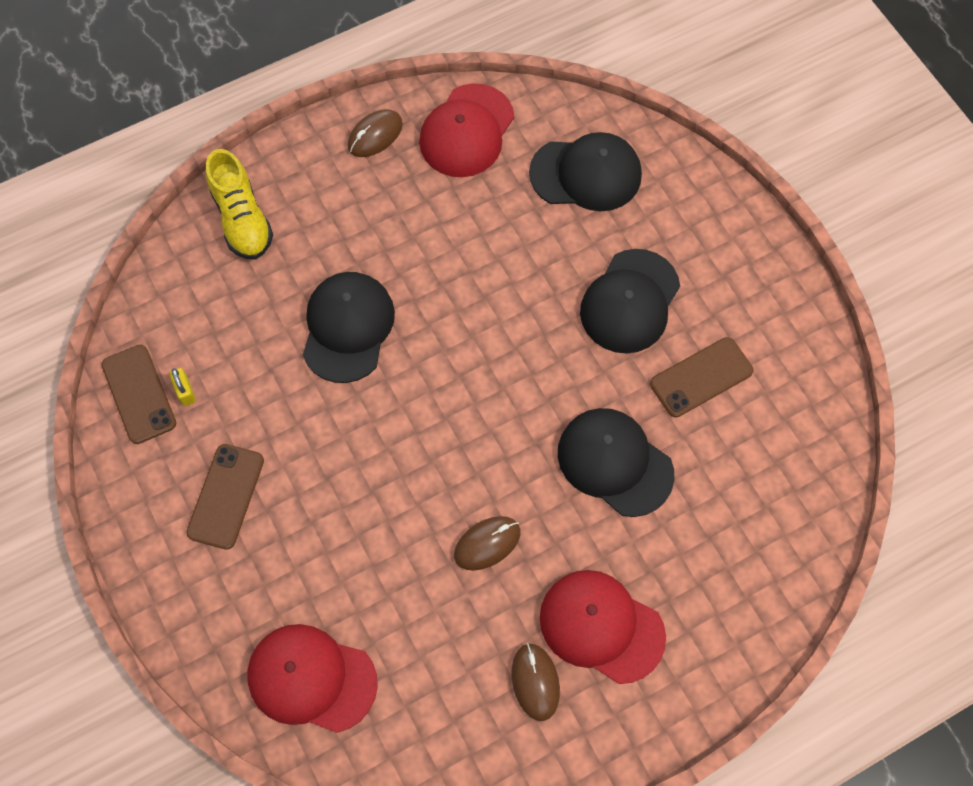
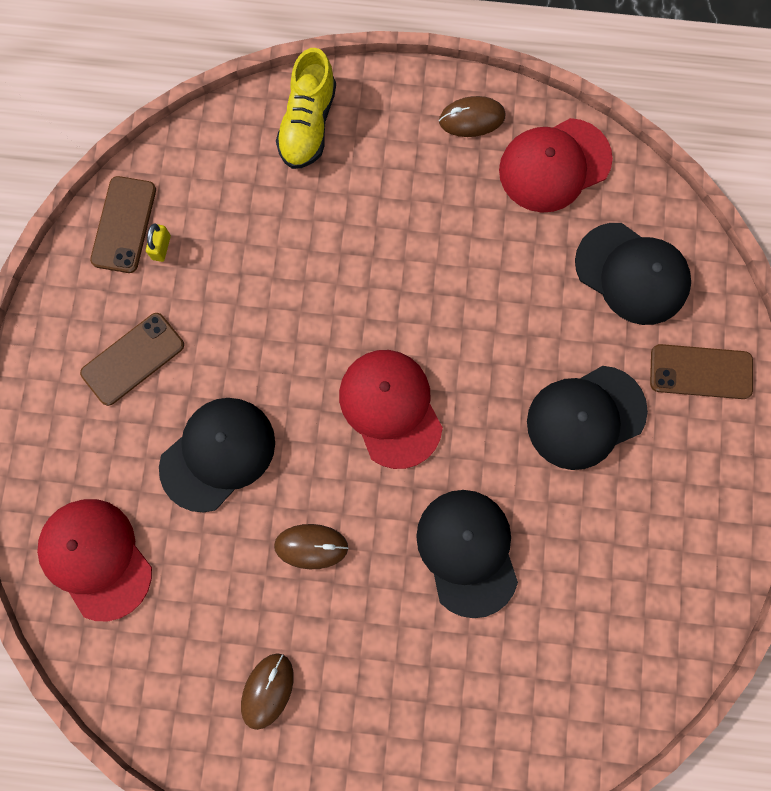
camera: 35 degrees right, 10 degrees up
black cap [303,272,395,383] -> black cap moved to [159,398,275,512]
red cap [540,570,666,684] -> red cap moved to [339,350,443,469]
brown phone [650,337,753,417] -> brown phone moved to [650,344,753,399]

